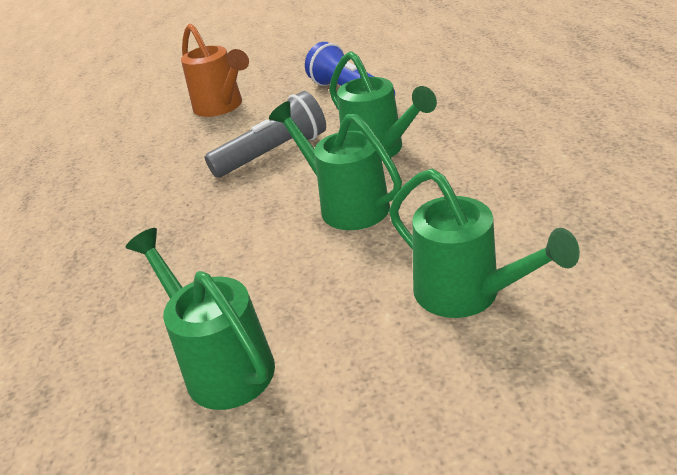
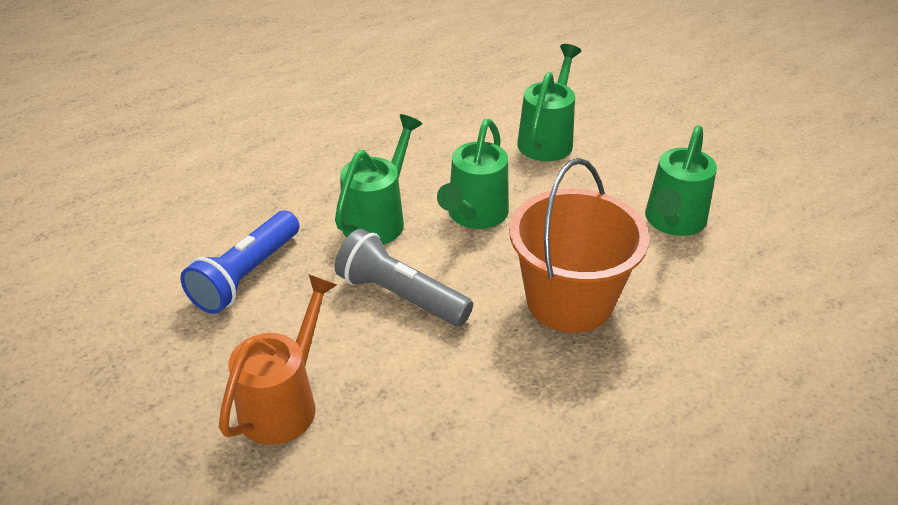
camera: 120 degrees left, 5 degrees up
none -> orange bucket [509,158,649,333]

